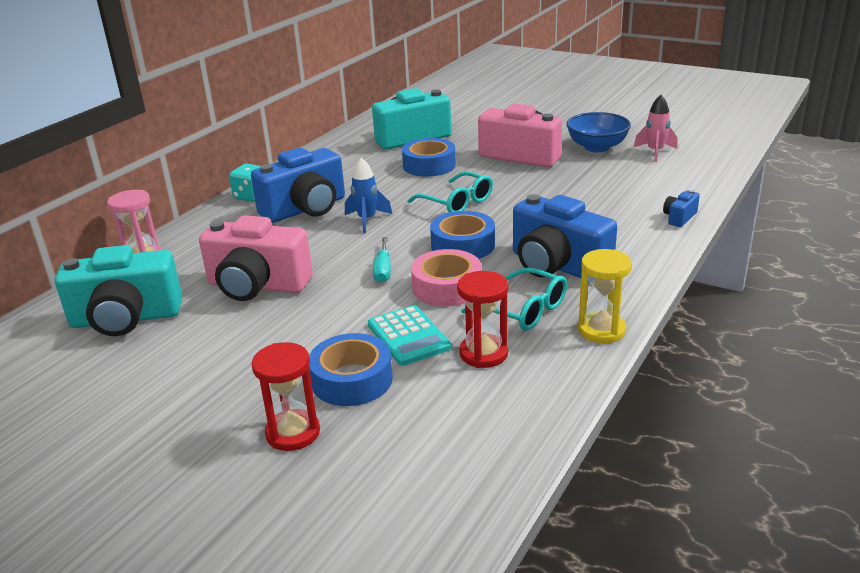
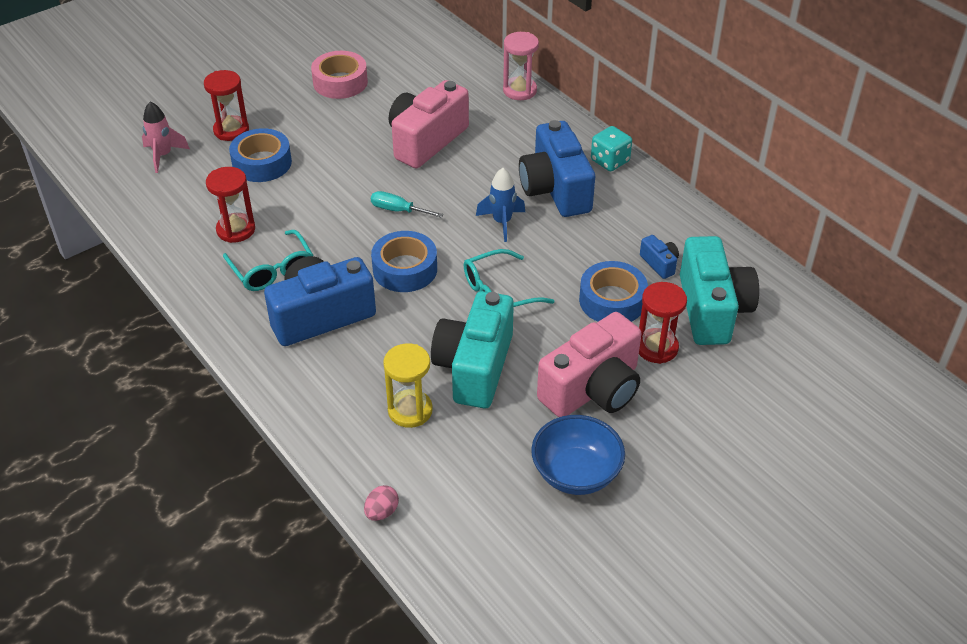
camera: 110 degrees right, 15 degrees up
turquoise camera [55,245,182,336] -> turquoise camera moved to [431,291,514,408]
turquoise calculator [368,305,451,366] -> none
pink tape [411,249,482,306] -> pink tape moved to [311,51,368,99]
turquoise glasses [461,267,567,331] -> turquoise glasses turned 90 degrees counterclockwise [223,230,313,291]
yellow hourglass [578,249,632,343] -> yellow hourglass moved to [383,343,433,428]
pink rocket [634,95,677,162] -> pink rocket moved to [142,102,190,173]
blue camera [663,190,700,227] -> blue camera moved to [640,235,679,279]
none -> pink egg [364,485,399,521]
none -> red hourglass [639,282,687,364]

